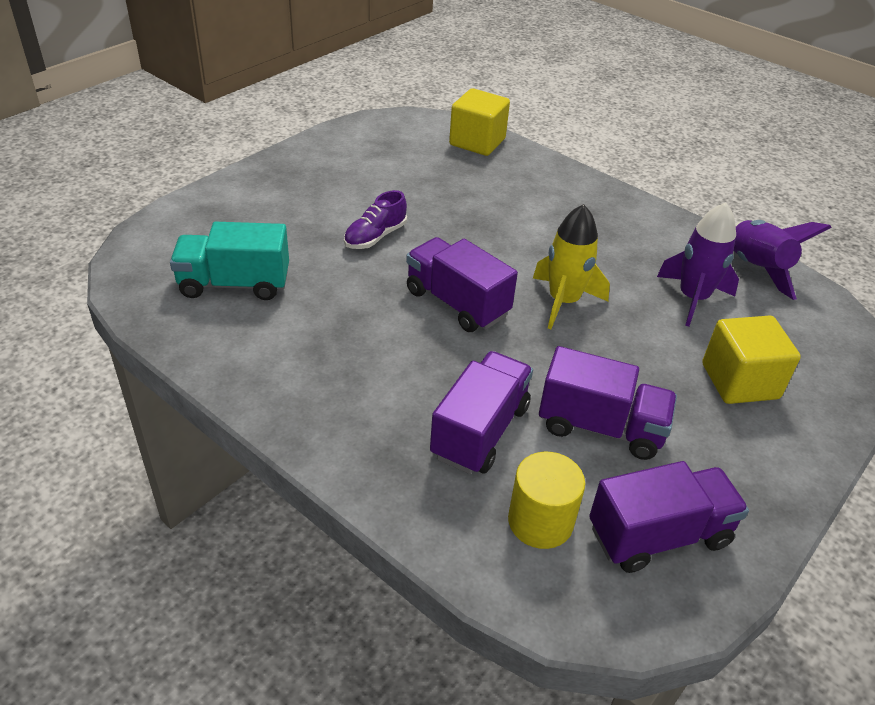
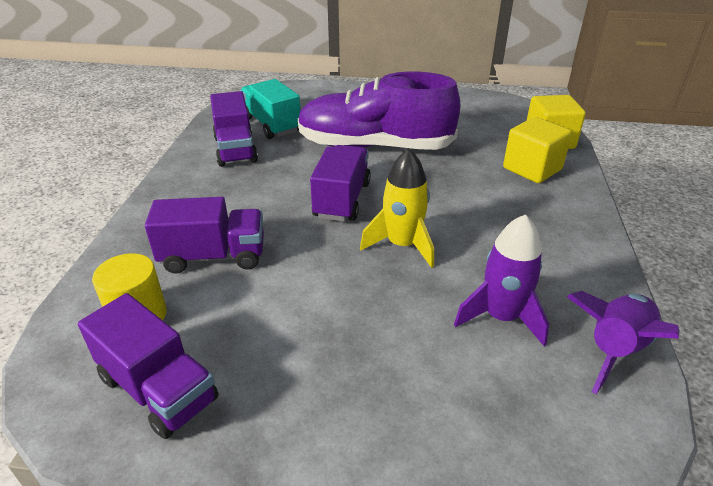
camera: 60 degrees right, 5 degrees down
purple shoe [344,190,407,249] -> purple shoe [298,71,461,150], size x2.48
purple truck [539,346,677,460] -> purple truck moved to [210,91,258,167]
yellow cube [702,316,801,404] -> yellow cube moved to [503,117,572,183]

